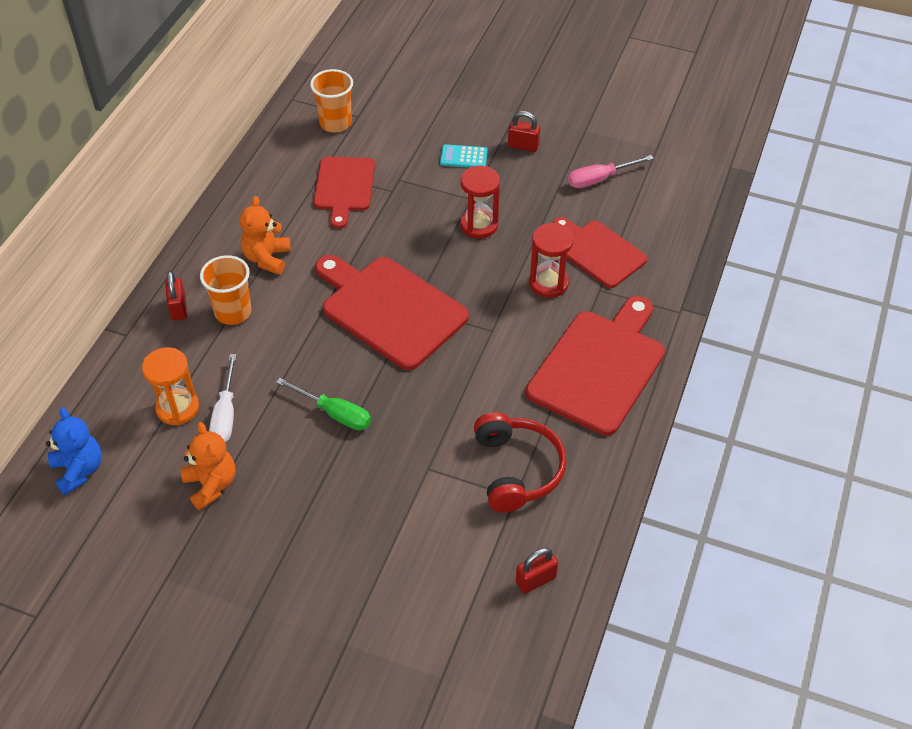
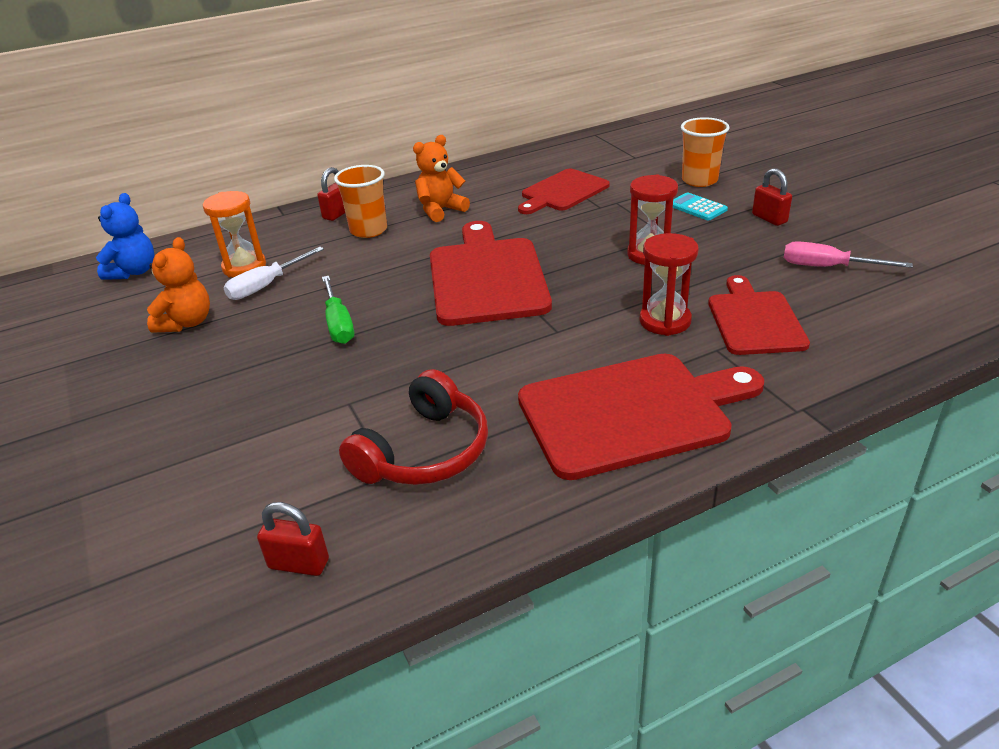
camera: 45 degrees right, 15 degrees down
orange cup [310,69,353,132] -> orange cup moved to [681,117,730,187]

